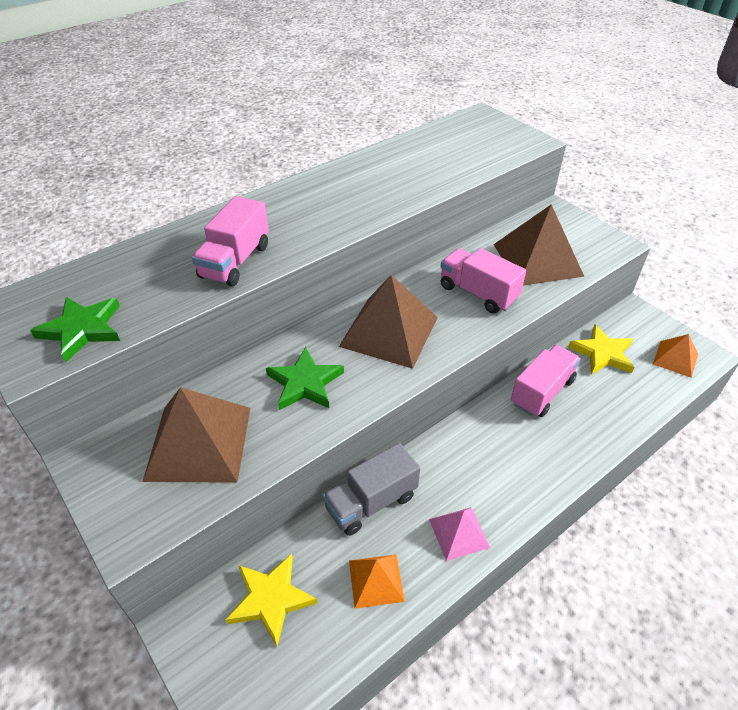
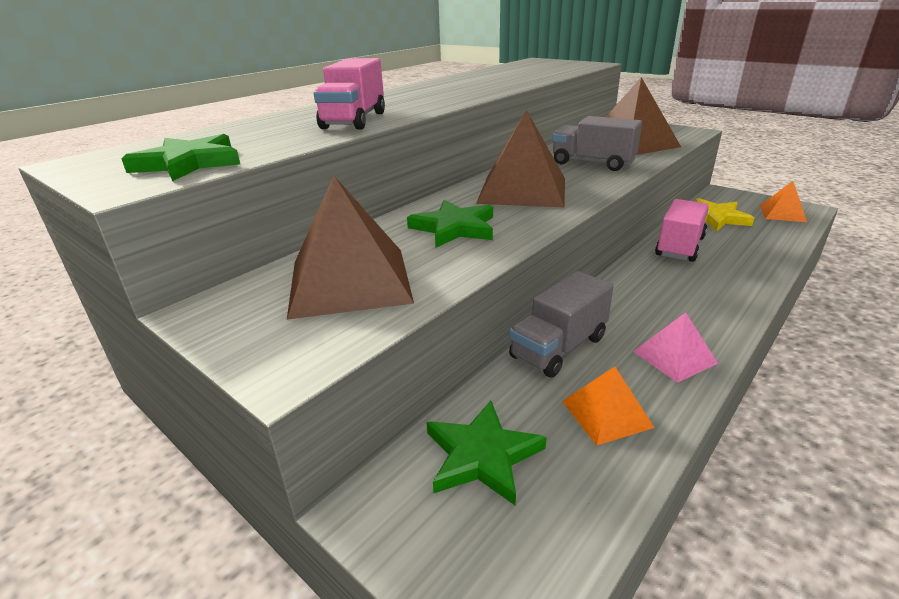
camera: 10 degrees left, 15 degrees down
yellow star [226,554,317,646] -> green star [427,401,547,505]
pink truck [440,248,526,313] -> grey truck [552,116,642,171]

